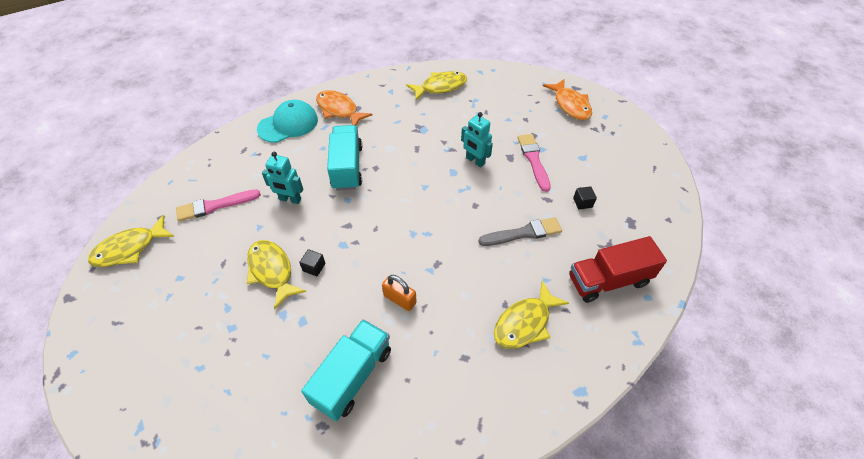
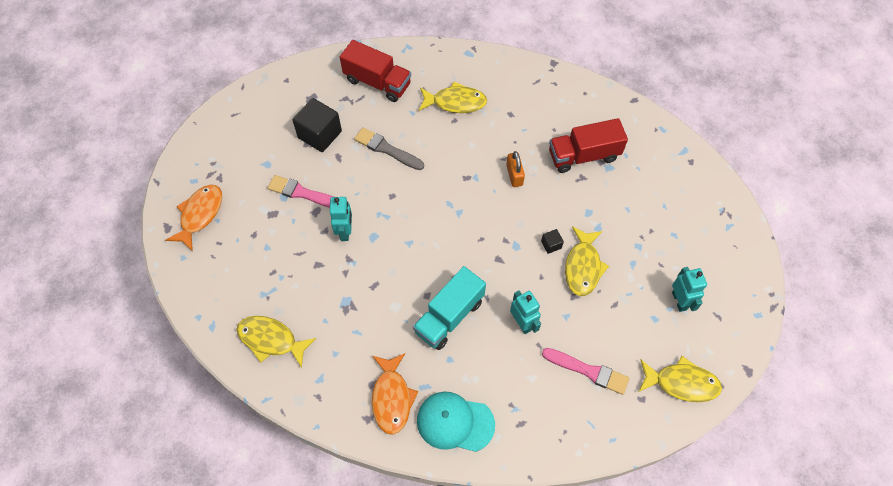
camera: 135 degrees left, 10 degrees up
turquoise truck [301,319,391,421] -> red truck [549,118,628,173]
pink brush [518,134,551,192] -> pink brush turned 75 degrees clockwise [268,175,334,208]
black cube [573,186,597,210] -> black cube [292,98,342,152], size x2.19
none -> turquoise robot [672,267,707,312]

